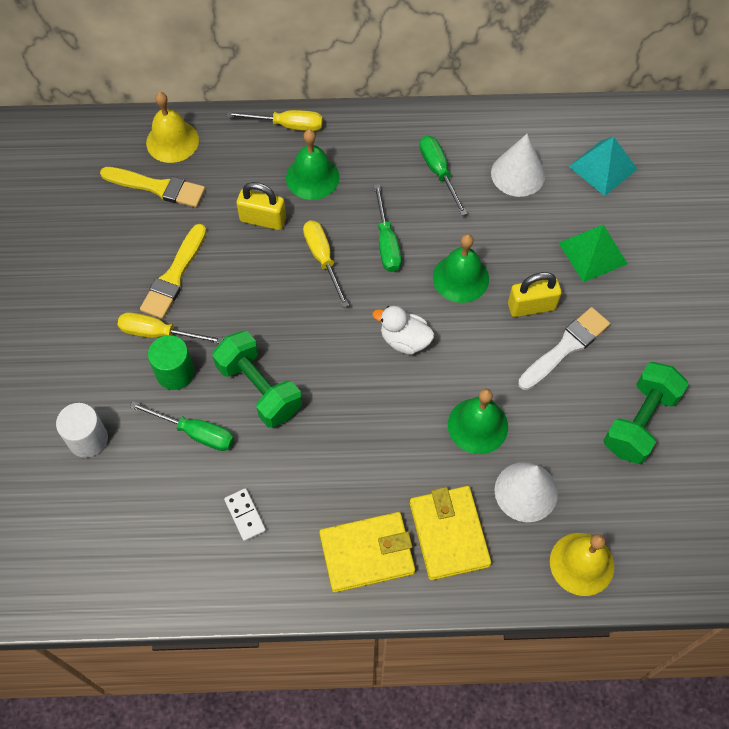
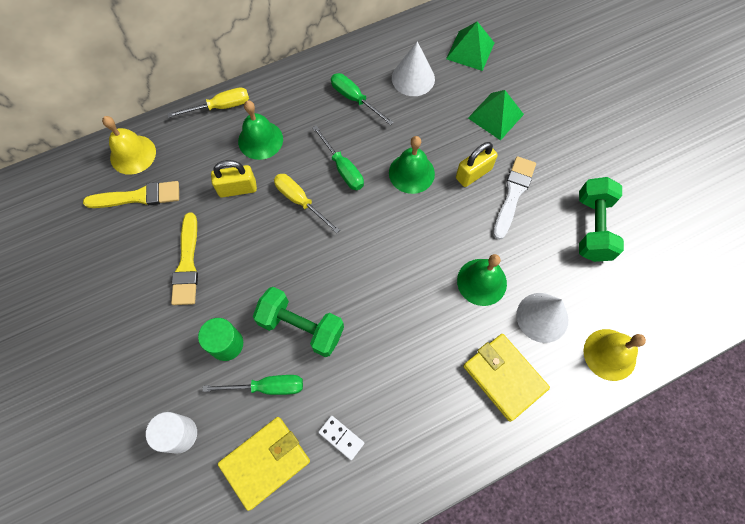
camera: 25 degrees left, 5 degrees up
yellow screwdriver [118,312,224,344] -> none
yellow wallet [319,512,415,593] -> yellow wallet moved to [218,417,310,511]
white duck [372,306,434,355] -> none
turquoise pyramid [569,137,637,196] -> green pyramid [446,21,494,71]

